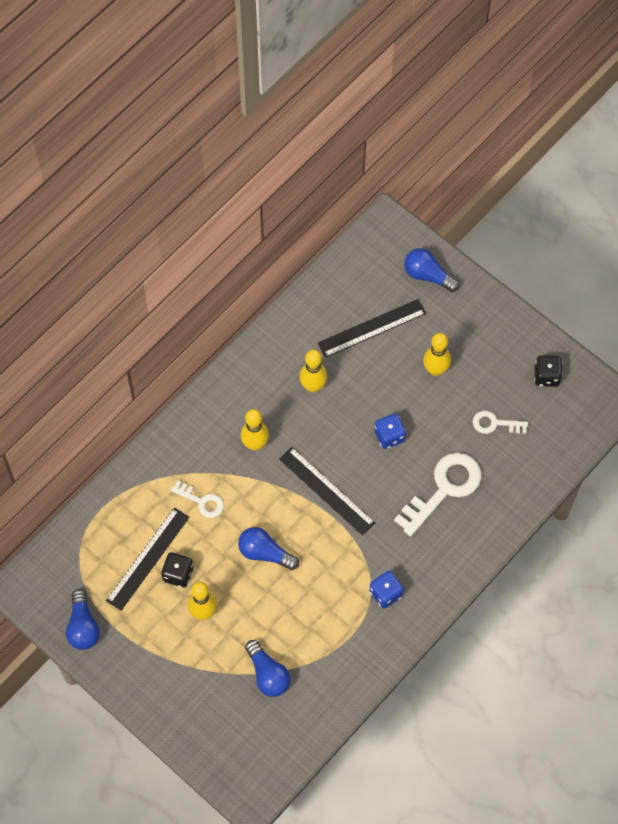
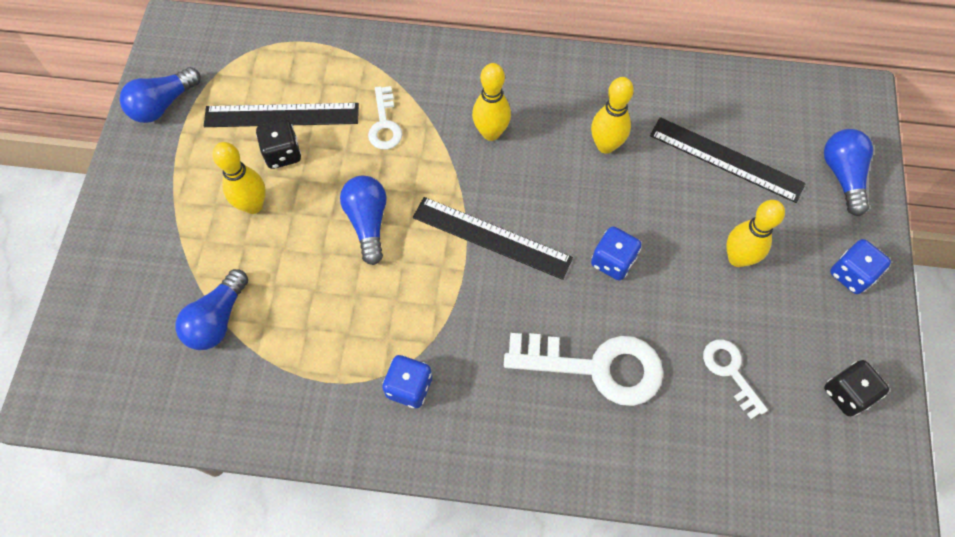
camera: 55 degrees right, 0 degrees up
black ruler [279,447,375,536] -> black ruler turned 75 degrees counterclockwise [413,197,573,280]
none -> blue dice [830,239,891,294]

